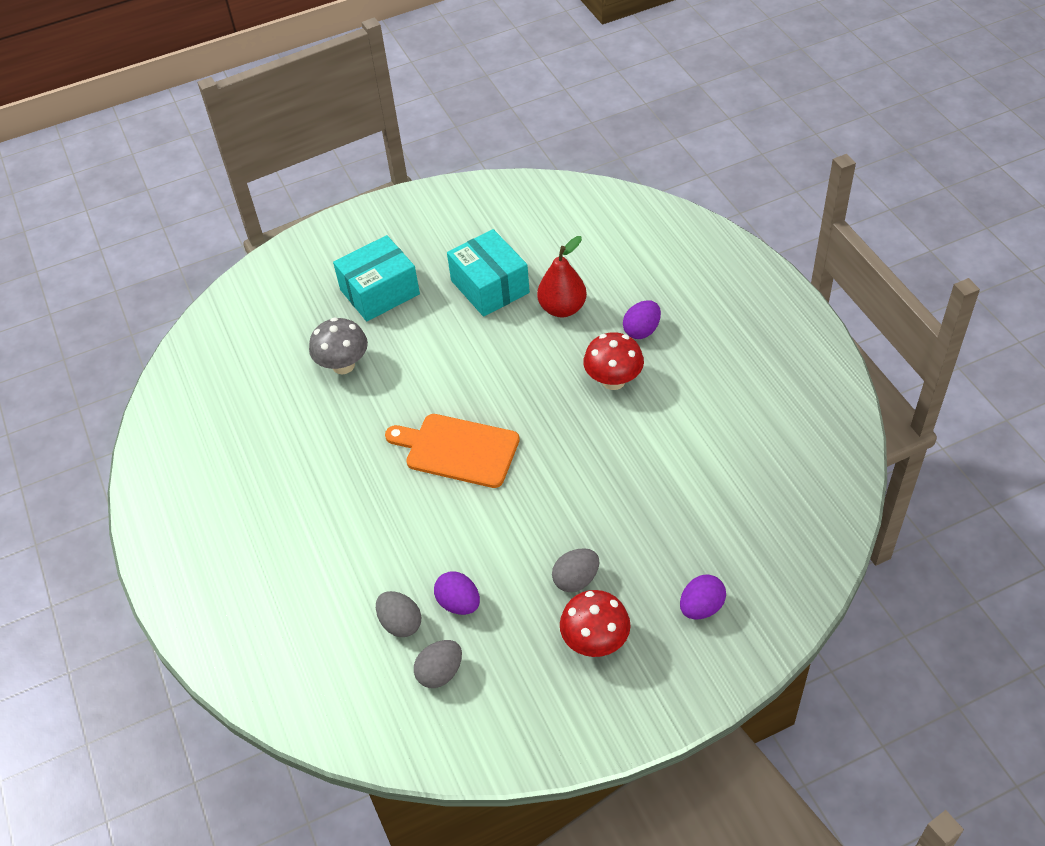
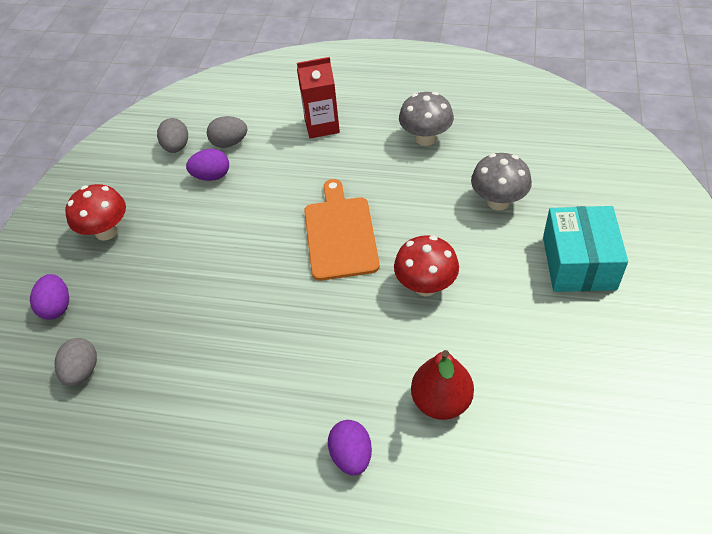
camera: 125 degrees right, 0 degrees up
orange cutting board [385,414,520,488] -> orange cutting board turned 60 degrees counterclockwise [304,179,380,281]
turquoise box [447,229,530,317] -> none
grey egg [552,548,600,592] -> grey egg moved to [54,338,97,386]
red mushroom [583,332,644,390] -> red mushroom moved to [394,235,459,296]
none -> red carton [297,57,340,139]
none -> grey mushroom [399,92,454,146]

